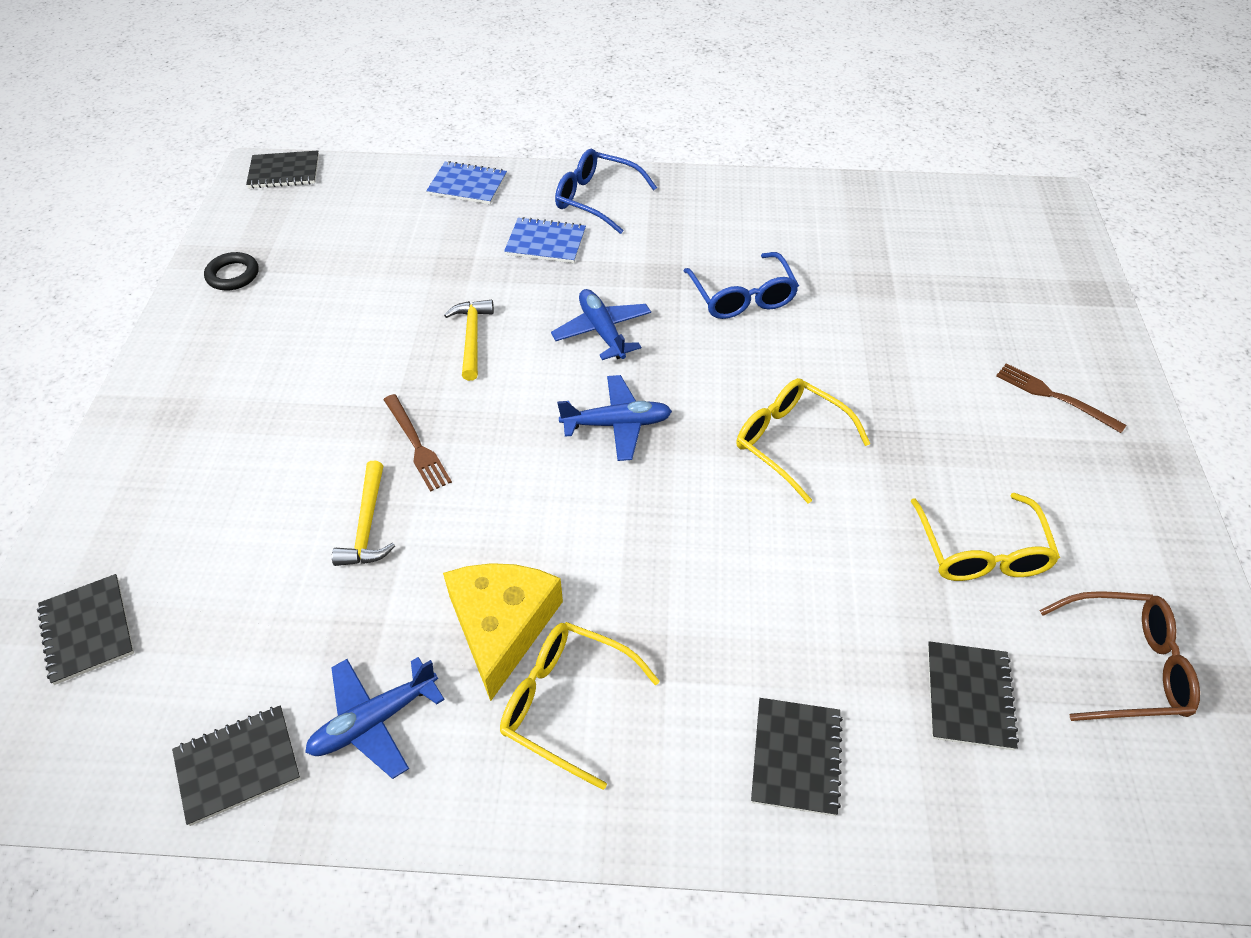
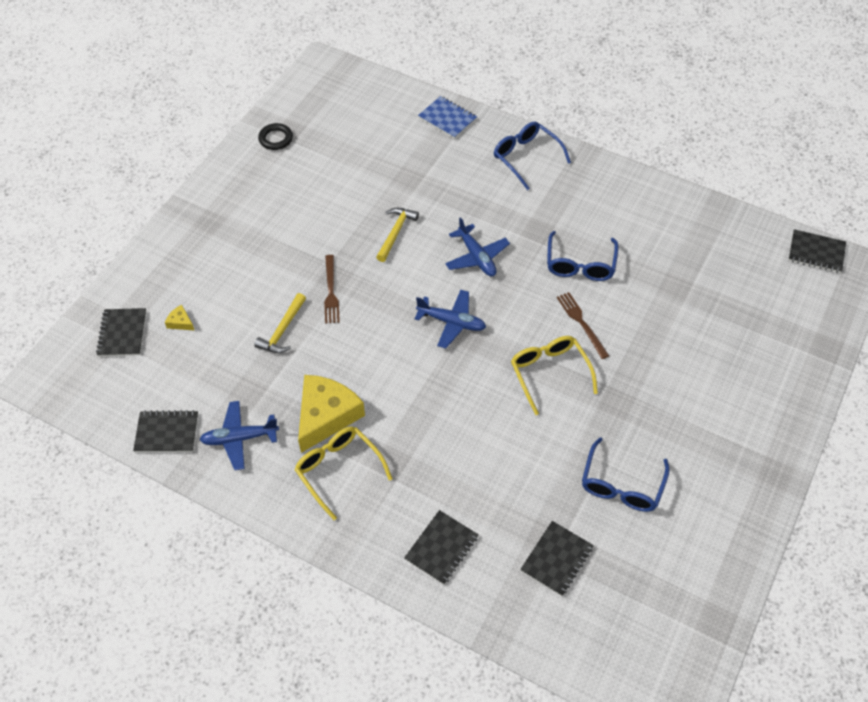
camera: 25 degrees right, 5 degrees up
black notebook [246,150,319,188] -> black notebook moved to [788,229,846,273]
blue notebook [504,217,586,263] -> none
blue plane [551,289,651,360] -> blue plane turned 150 degrees clockwise [445,217,510,277]
yellow glasses [911,493,1060,581] -> blue glasses [582,437,670,512]
brown fork [996,363,1126,433] -> brown fork moved to [557,292,609,359]
brown glasses [1039,591,1200,721] -> none
none -> yellow cheese [165,305,195,331]

